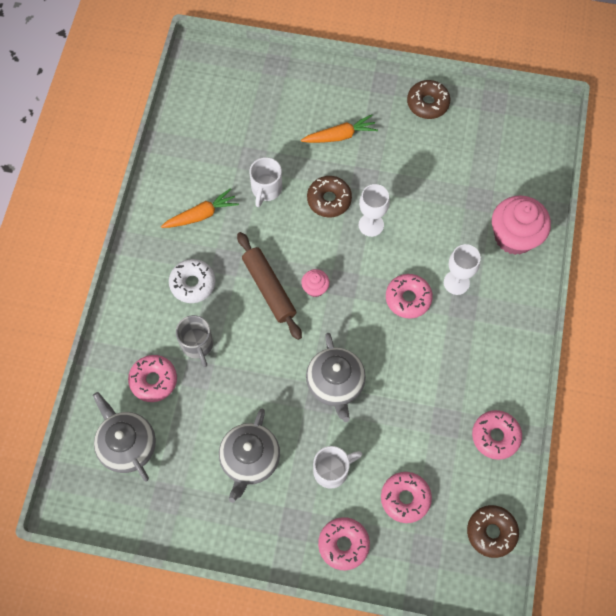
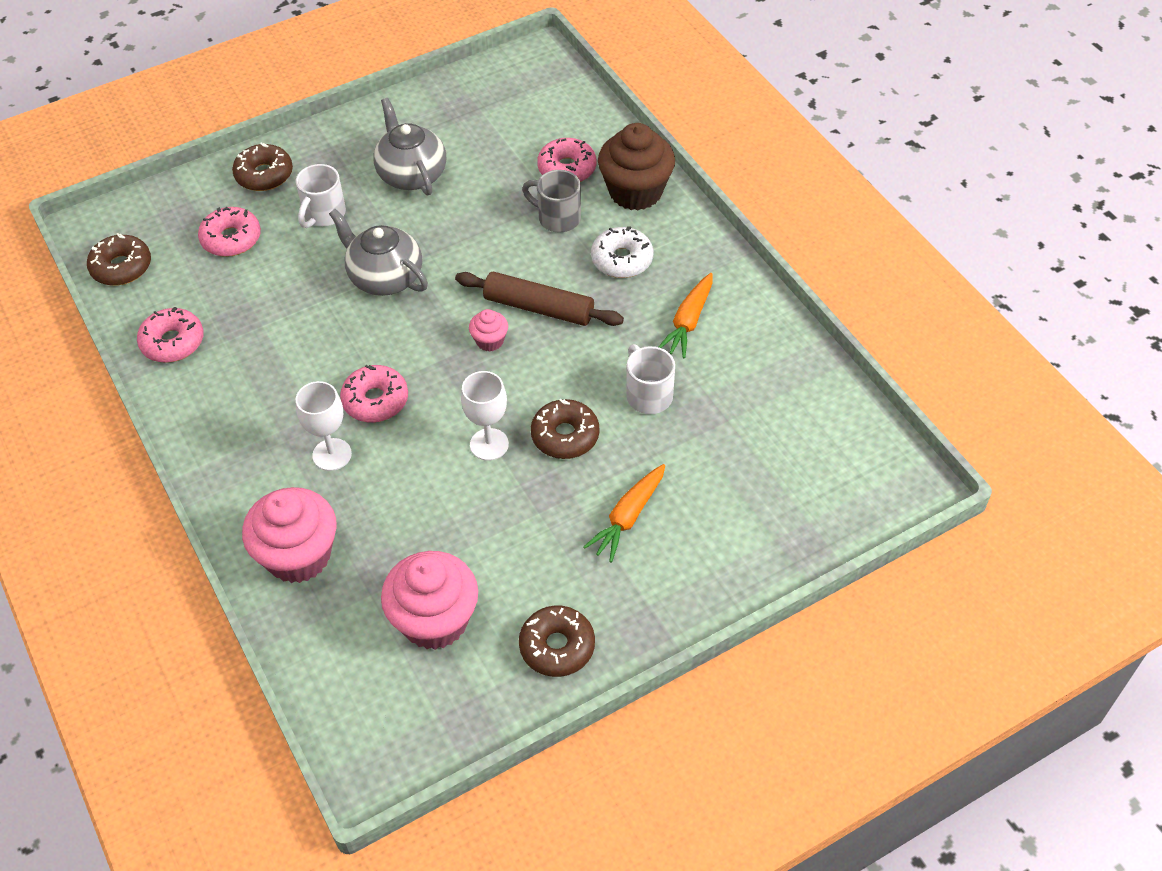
camera: 140 degrees right, 15 degrees down
grey teapot [93,392,156,482] -> none
pink donut [318,517,370,570] -> brown donut [232,142,293,191]
none -> pink cupcake [381,551,478,650]
none -> brown cupcake [598,123,675,210]

